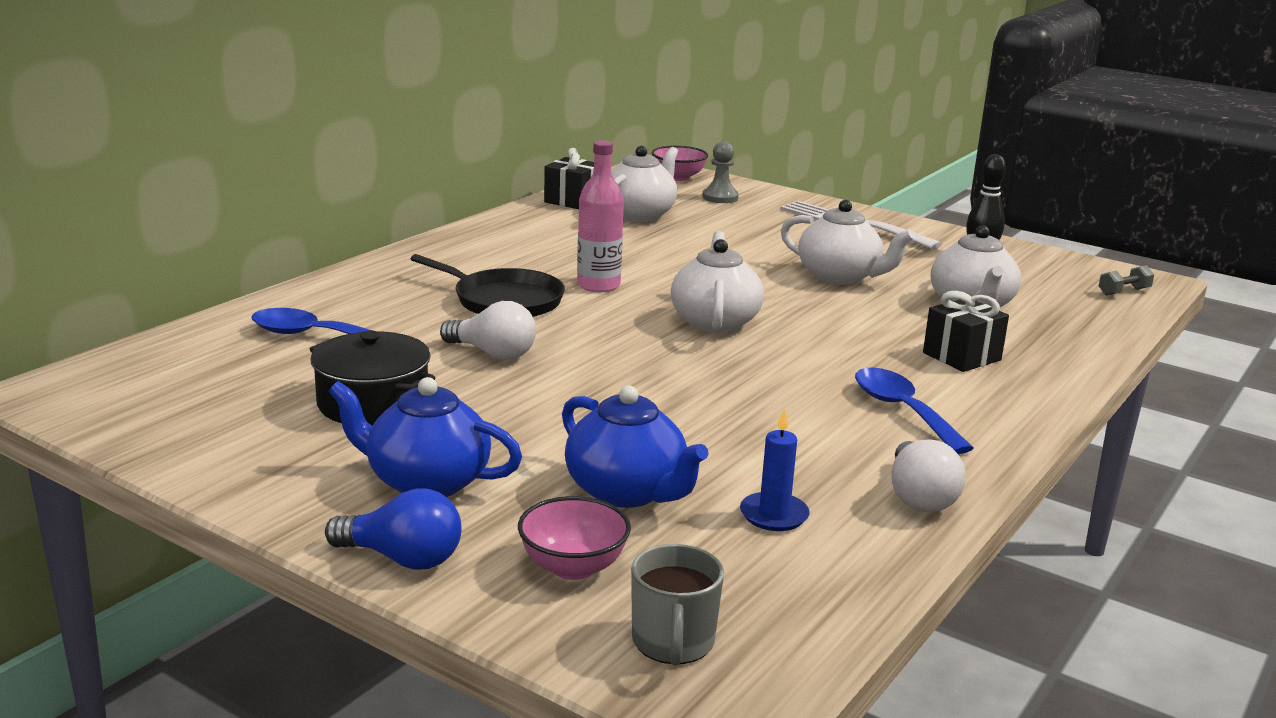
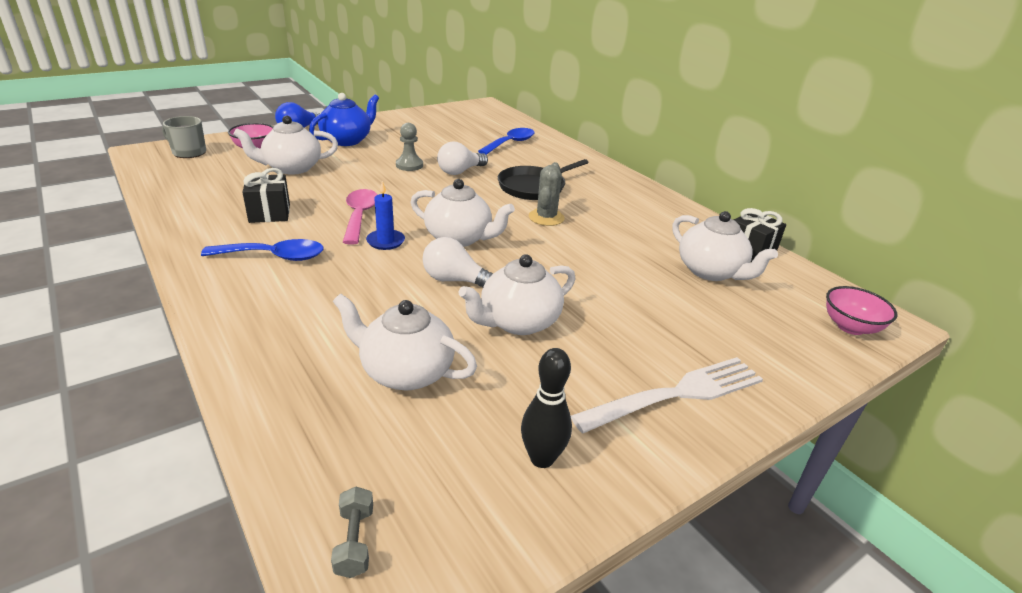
camera: 110 degrees right, 10 degrees up
black pot [310,330,435,426] -> none
blue teapot [562,386,708,508] -> white teapot [233,115,338,175]
pink bottle [577,140,624,292] -> grey cactus [529,162,565,226]
grey pawn [702,141,739,203] -> grey pawn moved to [396,123,423,171]
blue candle [740,408,810,531] -> blue candle moved to [366,181,405,250]
white light bulb [892,439,966,512] -> white light bulb moved to [423,237,493,287]
black gift [923,291,1009,372] -> black gift moved to [242,168,290,223]
none -> pink spoon [343,189,378,245]

